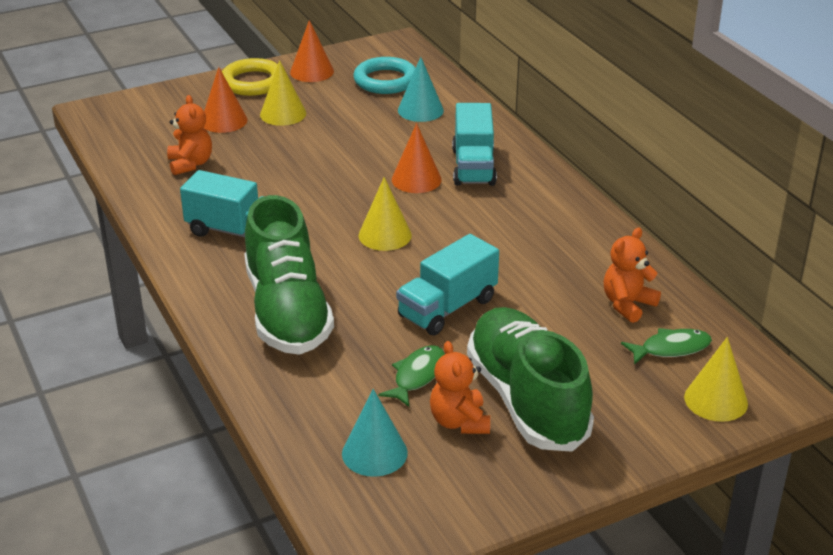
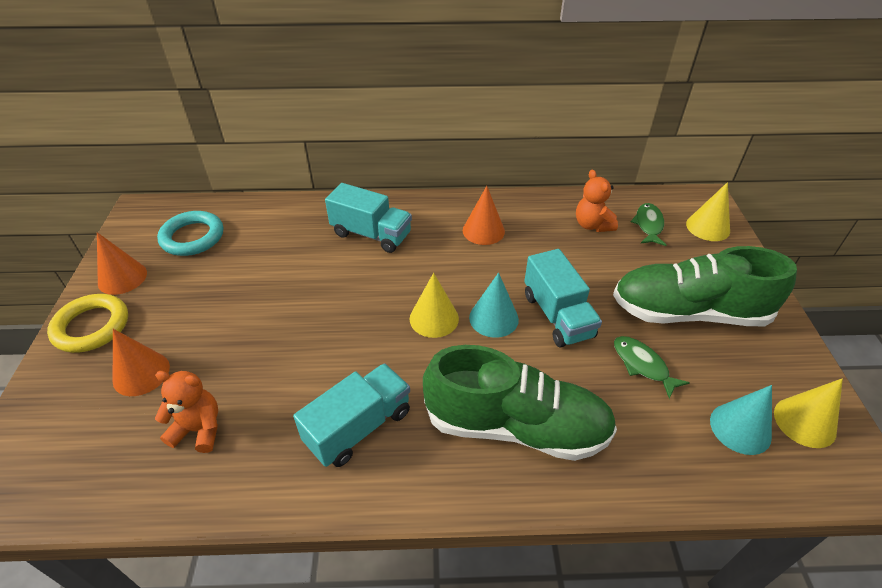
camera: 65 degrees left, 10 degrees up
yellow cone [260,60,306,126] -> yellow cone moved to [774,378,843,448]
orange cone [392,123,442,193] -> orange cone moved to [463,186,505,245]
turquoise cone [398,57,444,122] -> turquoise cone moved to [469,273,519,338]
orange teddy bear [430,341,490,434] -> none

